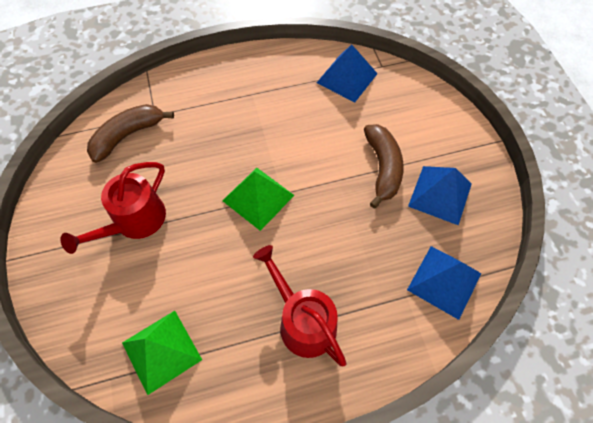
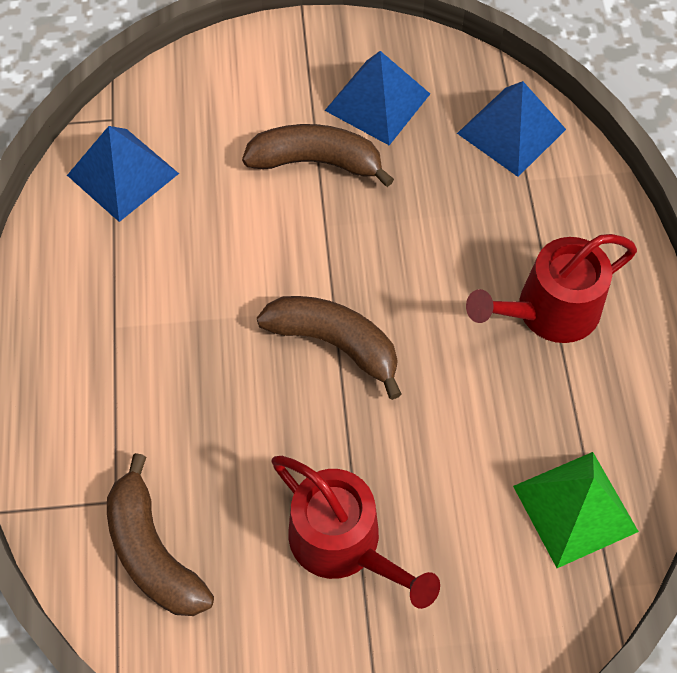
camera: 80 degrees left, 0 degrees up
green pyramid [222,168,294,231] -> brown banana [257,296,401,400]

